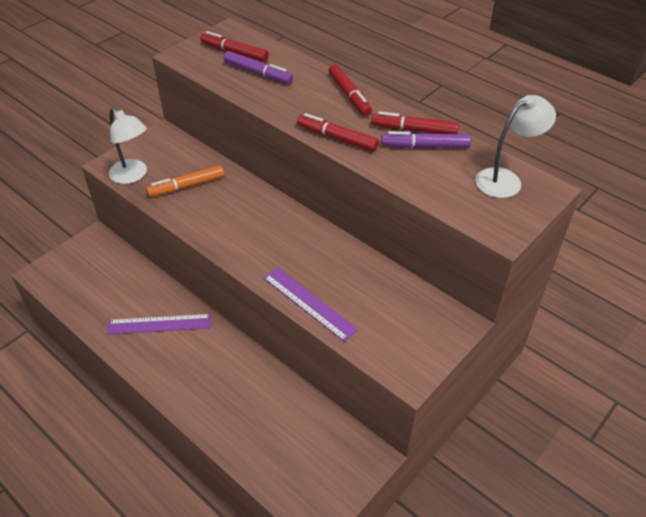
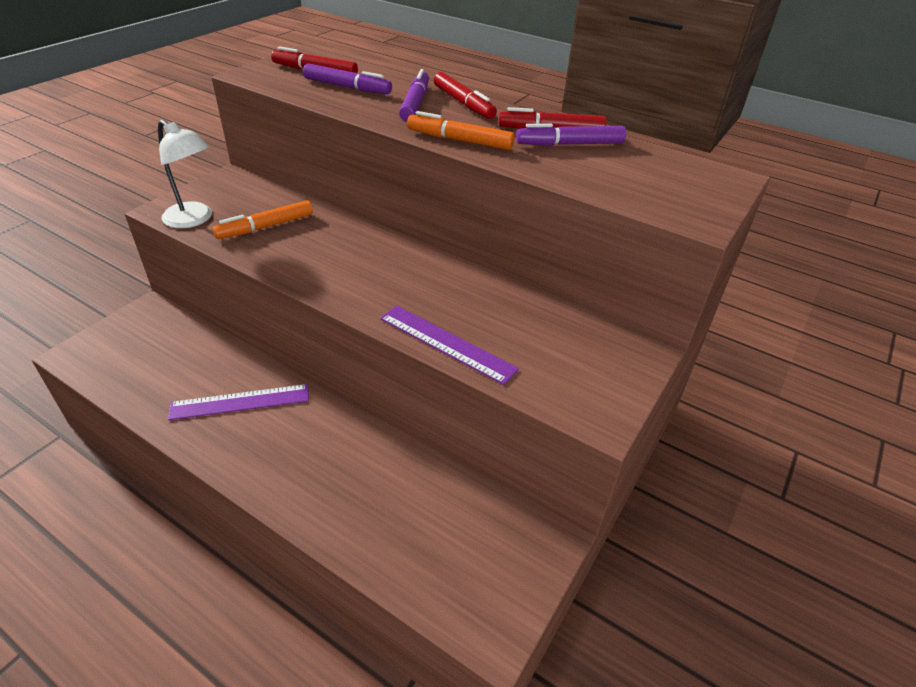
camera: 10 degrees left, 5 degrees down
red marker [297,113,379,151] -> orange marker [407,111,515,150]
white lamp [475,95,556,198] -> none
none -> purple marker [399,69,429,122]

